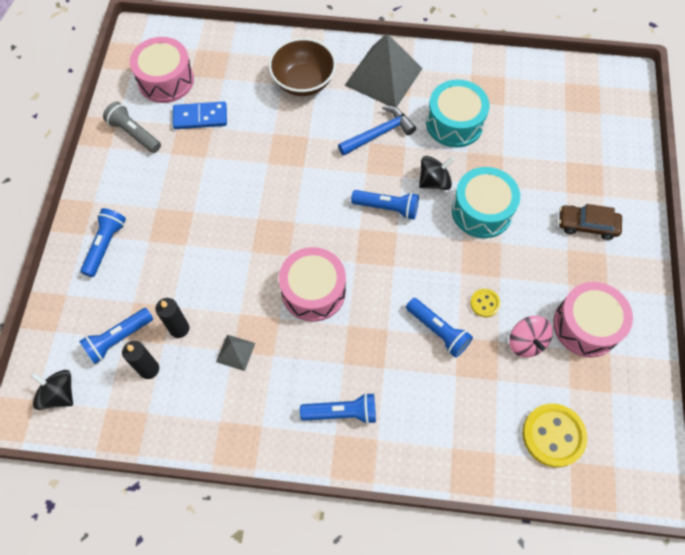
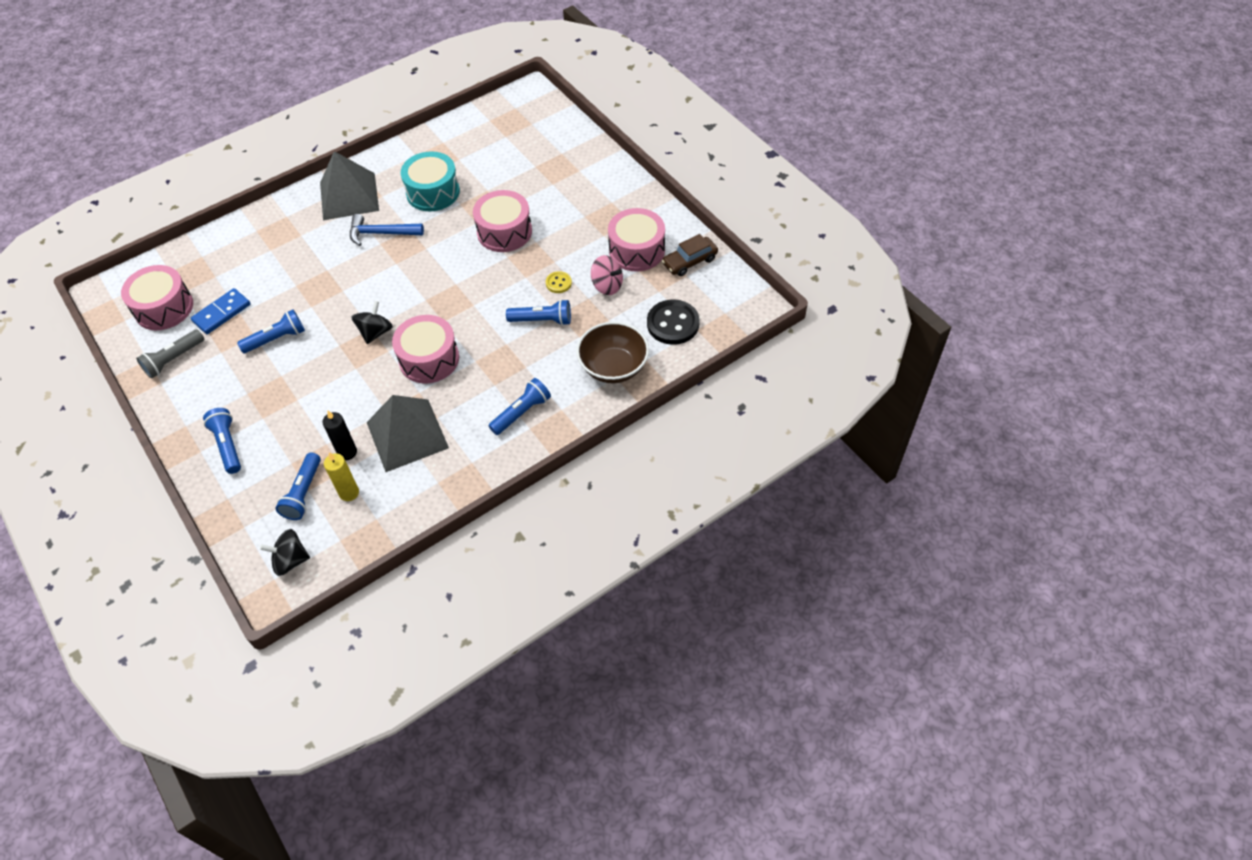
camera: 40 degrees left, 10 degrees down
grey flashlight [103,101,161,153] -> grey flashlight turned 45 degrees counterclockwise [136,329,204,379]
black candle [122,341,159,379] -> yellow candle [324,452,359,501]
grey pyramid [216,335,255,371] -> grey pyramid [367,395,449,472], size x2.26
brown bowl [269,38,336,96] -> brown bowl moved to [576,322,649,383]
blue hammer [338,106,416,156] -> blue hammer turned 105 degrees counterclockwise [350,214,424,246]
blue flashlight [351,190,419,220] -> blue flashlight moved to [237,309,305,353]
black spinning top [419,156,454,190] -> black spinning top moved to [352,301,393,344]
turquoise drum [452,167,520,238] -> pink drum [473,190,532,252]
yellow button [522,403,587,468] -> black button [647,299,700,345]
brown car [559,204,622,240] -> brown car moved to [662,234,718,276]

